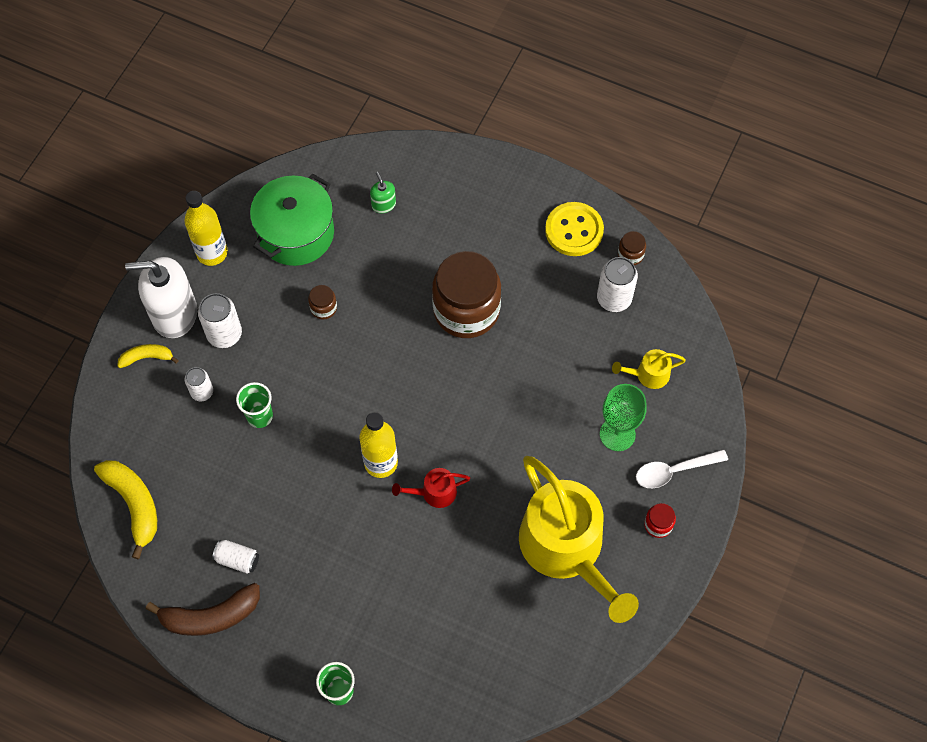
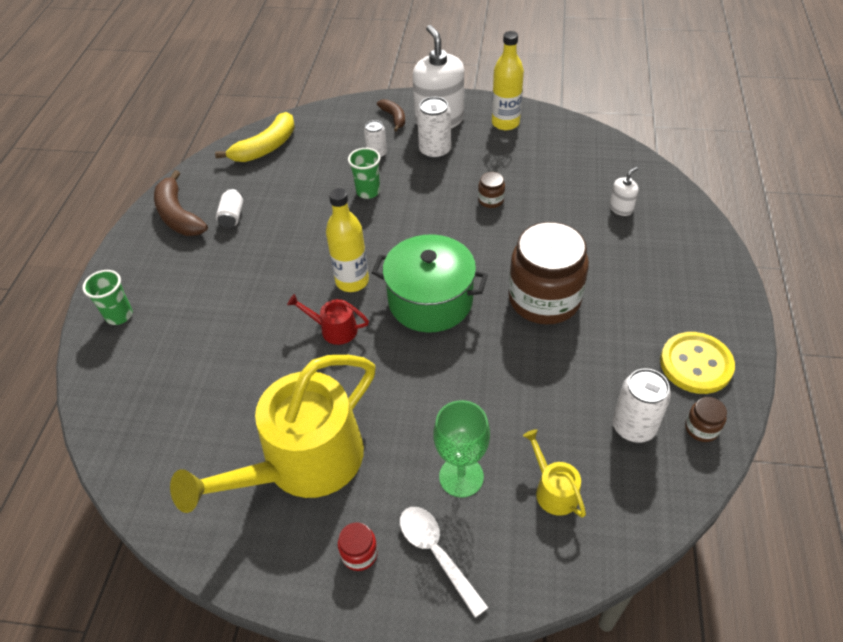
camera: 75 degrees right, 15 degrees down
yellow banana [117,344,179,368] -> brown banana [377,99,405,132]
green pot [250,174,334,266] -> green pot moved to [372,234,488,333]
green soap dispenser [370,172,396,213] -> white soap dispenser [610,167,638,216]
red watering can [392,468,470,508] -> red watering can turned 45 degrees counterclockwise [287,294,369,345]

